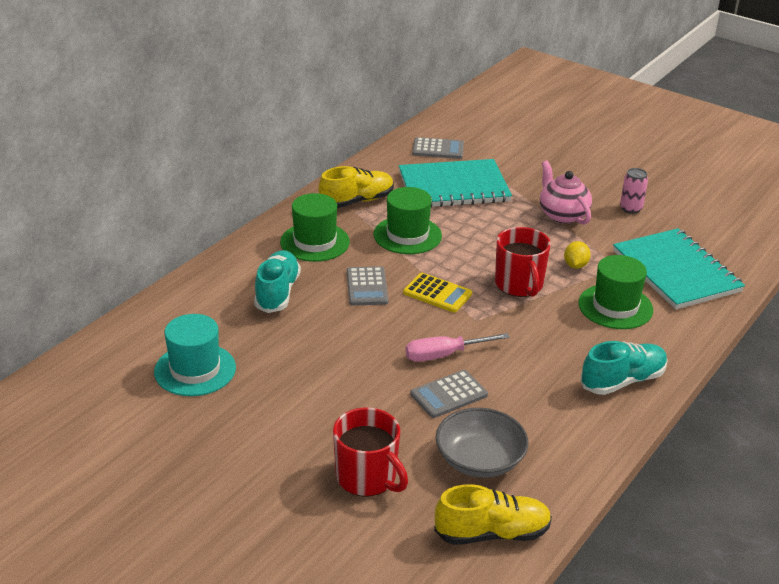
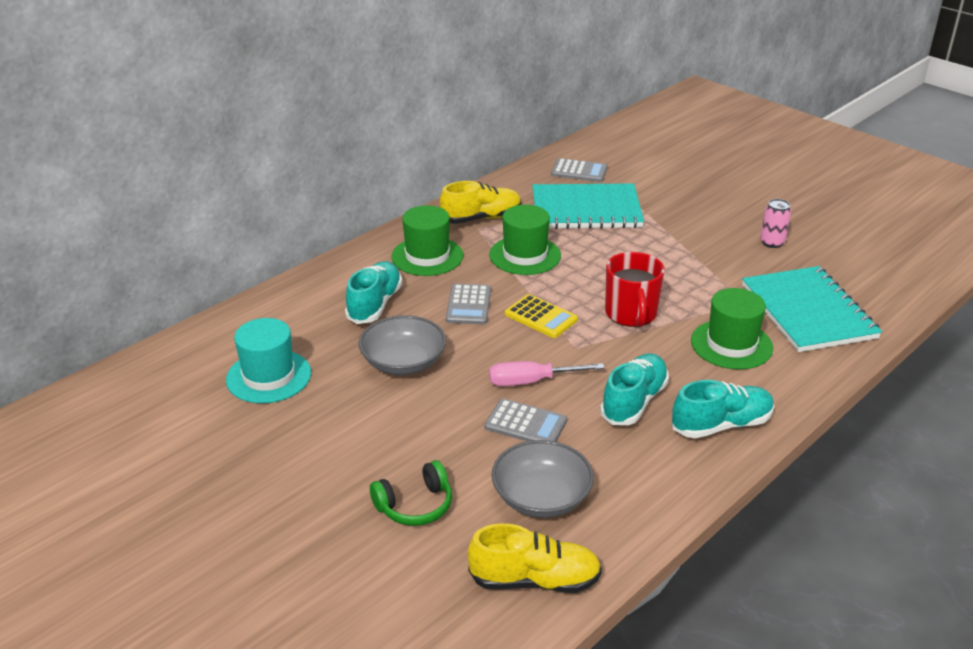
camera: 10 degrees right, 0 degrees up
red mug [333,407,408,497] -> green headphones [370,460,452,526]
grey calculator [410,370,488,418] -> grey calculator turned 135 degrees counterclockwise [484,399,567,442]
pink teapot [540,160,592,225] -> none
yellow lemon [564,241,591,269] -> none
none -> grey bowl [359,315,446,375]
none -> turquoise shoe [600,353,669,425]

